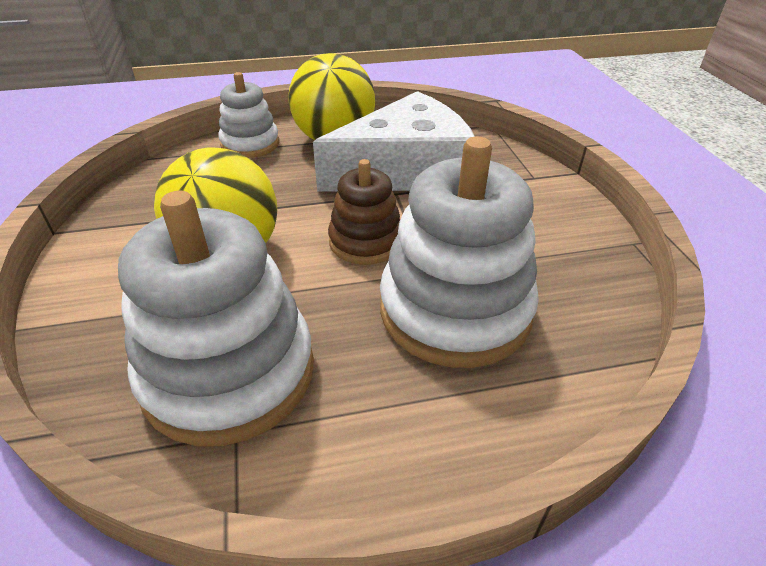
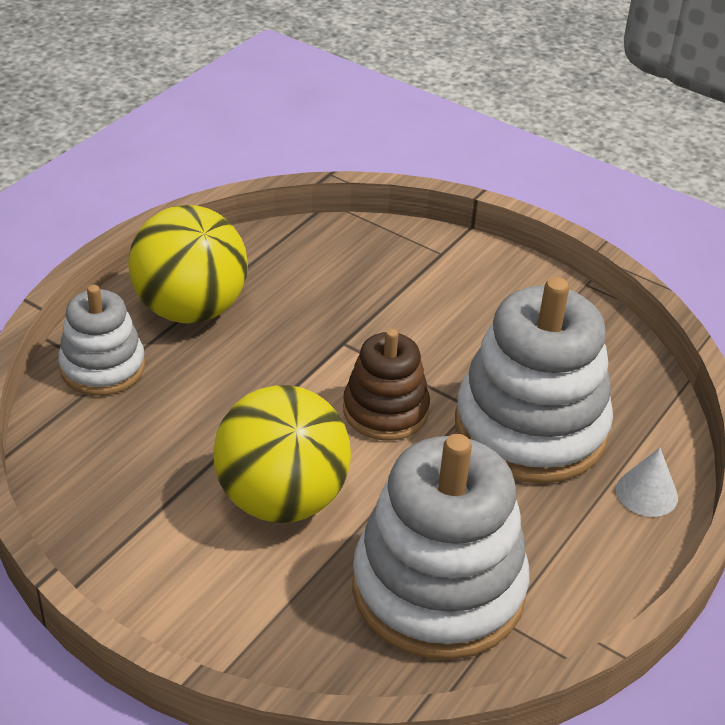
camera: 45 degrees left, 0 degrees up
white cheese [313,91,475,192] -> none
none -> white cone [616,448,678,517]

